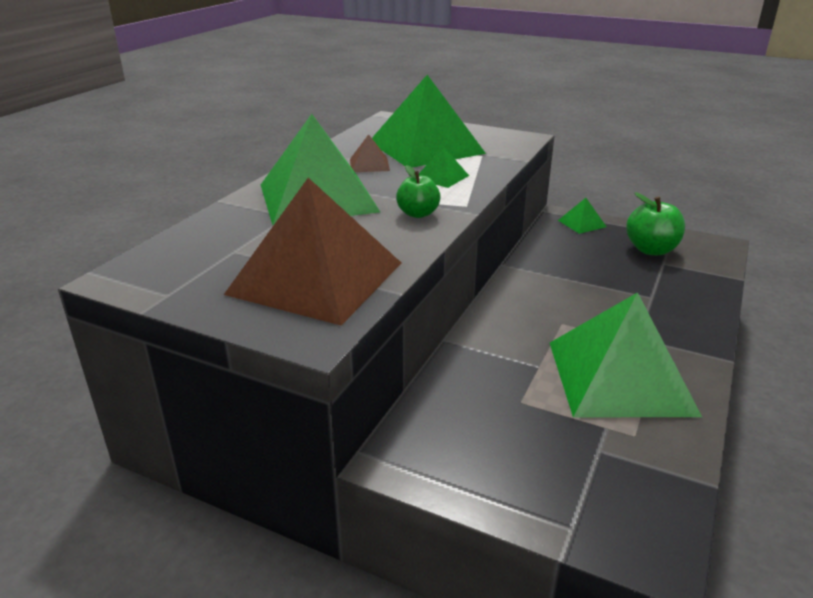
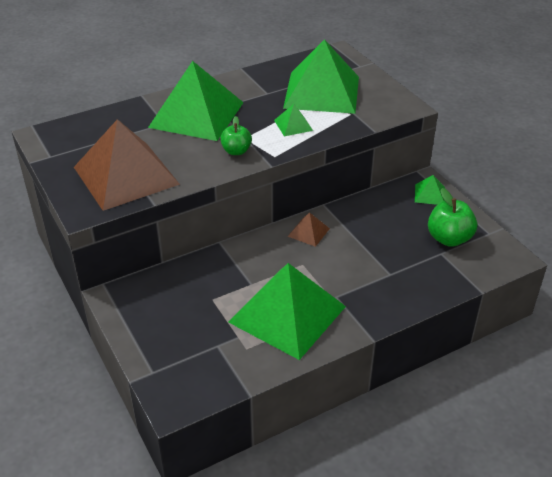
camera: 35 degrees right, 10 degrees up
brown pyramid [350,134,390,172] -> brown pyramid moved to [287,212,330,247]

